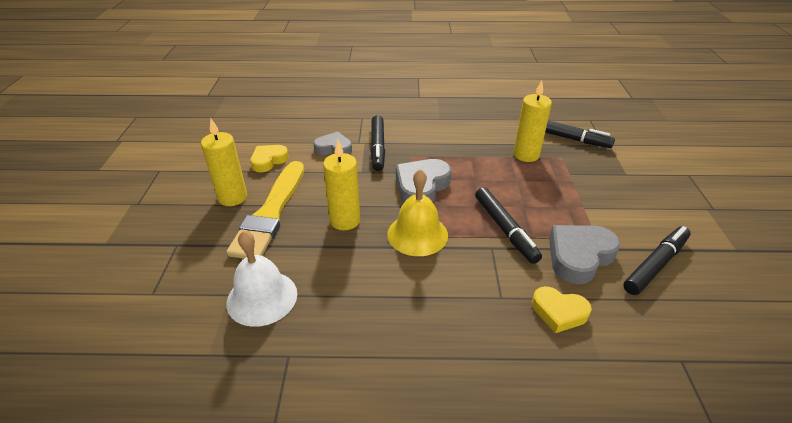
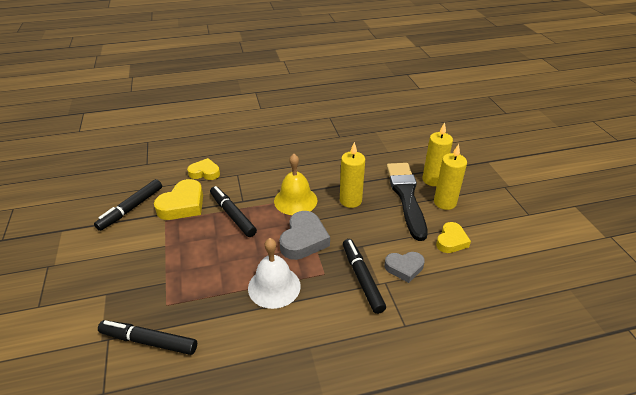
camera: 165 degrees right, 0 degrees up
yellow brush [226,161,304,259] -> black brush [387,163,427,241]
white bell [227,230,297,327] -> white bell moved to [248,238,301,309]
yellow candle [513,80,552,162] -> yellow candle moved to [422,122,453,186]
grey heart [549,225,620,285] -> yellow heart [154,179,203,220]

